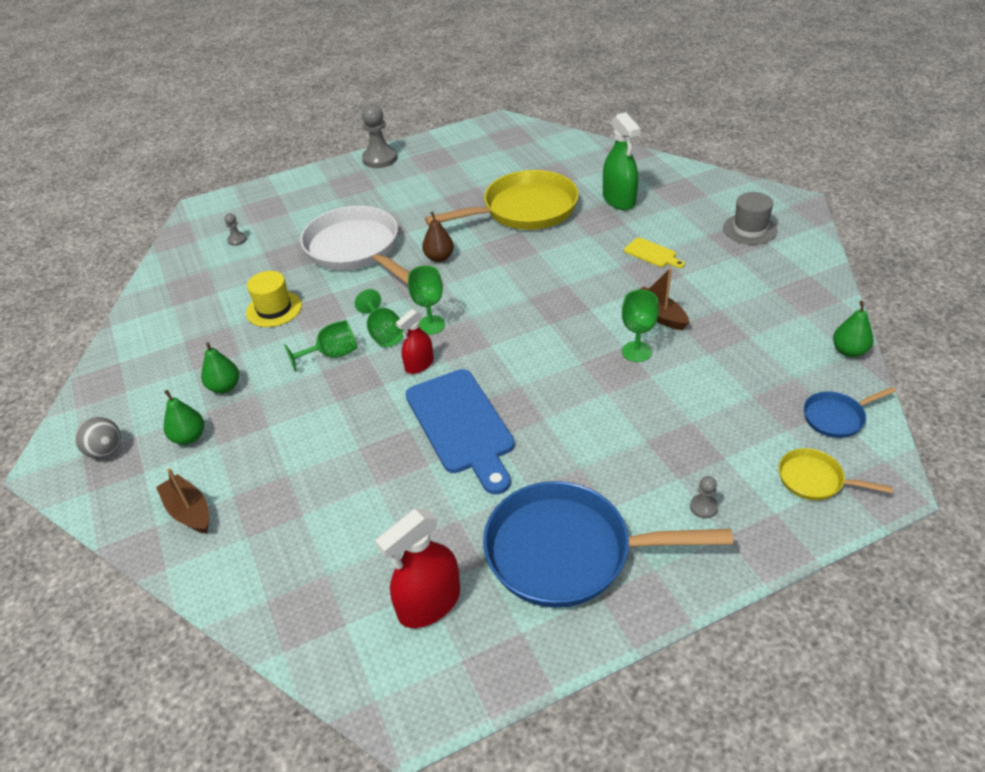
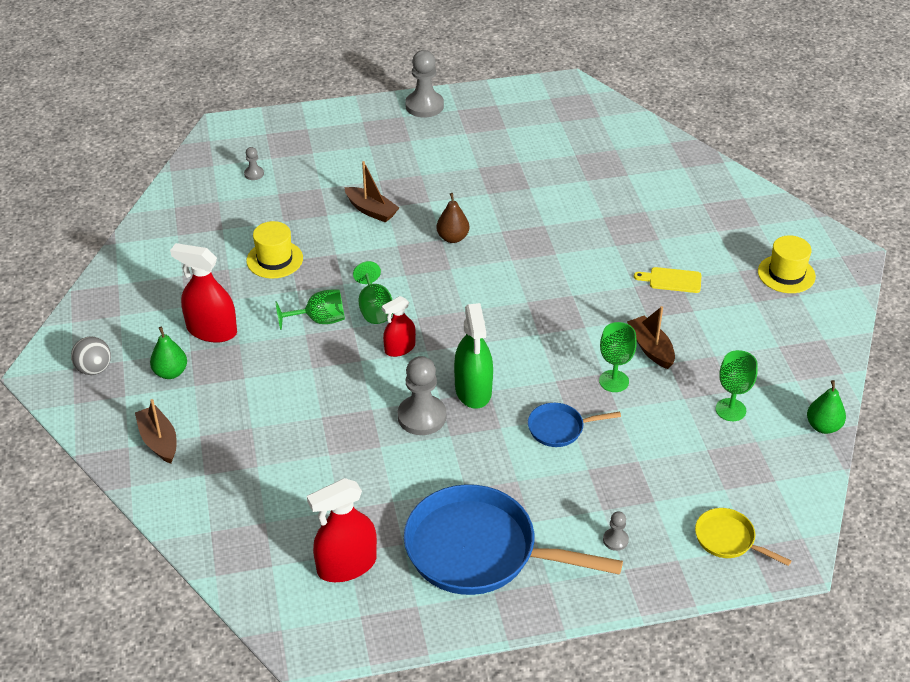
camera: 10 degrees right, 0 degrees up
green pear [201,342,239,393] -> red spray bottle [170,243,237,343]
white pan [300,206,409,284] -> brown boat [344,161,399,223]
blue cutting board [406,369,515,495] -> grey pawn [398,356,446,435]
green goblet [408,265,445,335] -> green goblet moved to [716,350,758,421]
yellow pan [425,170,579,230] -> none
green spray bottle [603,112,641,210] -> green spray bottle moved to [454,303,493,409]
yellow cutting board [624,238,685,268] -> yellow cutting board turned 135 degrees clockwise [634,267,702,293]
grey hat [723,192,778,245] -> yellow hat [758,235,816,293]
blue pan [804,387,896,438] -> blue pan moved to [528,403,621,447]

